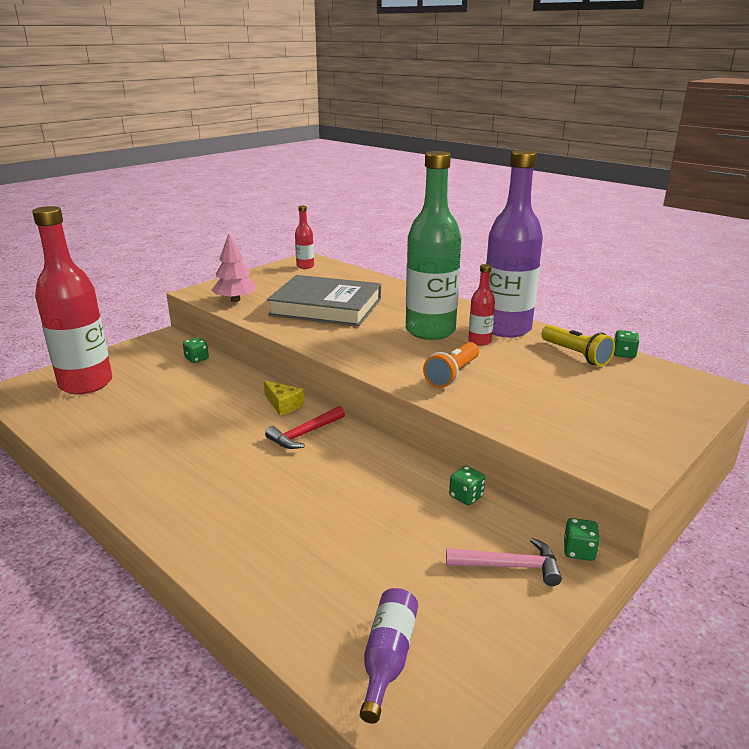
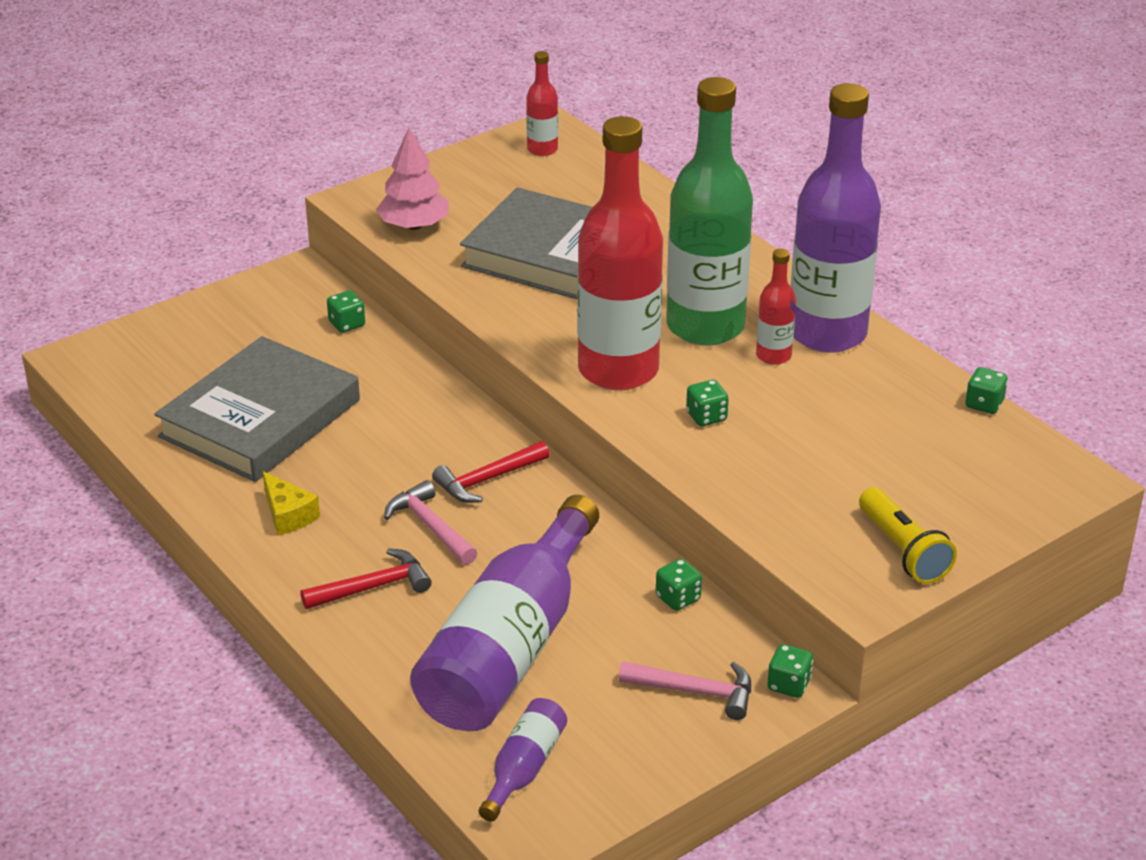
camera: 10 degrees right, 10 degrees up
red bottle [32,206,112,394] -> red bottle moved to [577,116,663,390]
yellow cheese [264,380,304,416] -> yellow cheese moved to [263,471,320,536]
orange flashlight [423,342,479,388] -> green dice [686,380,729,426]
yellow flashlight [542,325,615,366] -> yellow flashlight moved to [859,487,957,584]
none -> grey book [154,336,360,482]
none -> red hammer [300,548,432,609]
none -> pink hammer [384,480,477,565]
none -> purple bottle [410,495,599,731]

